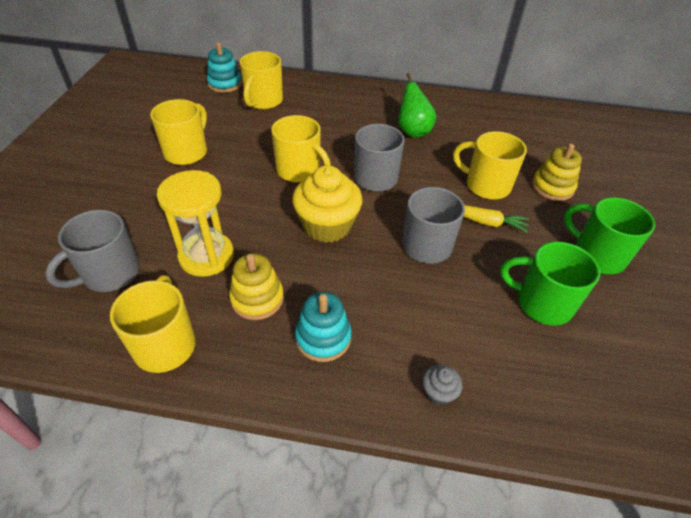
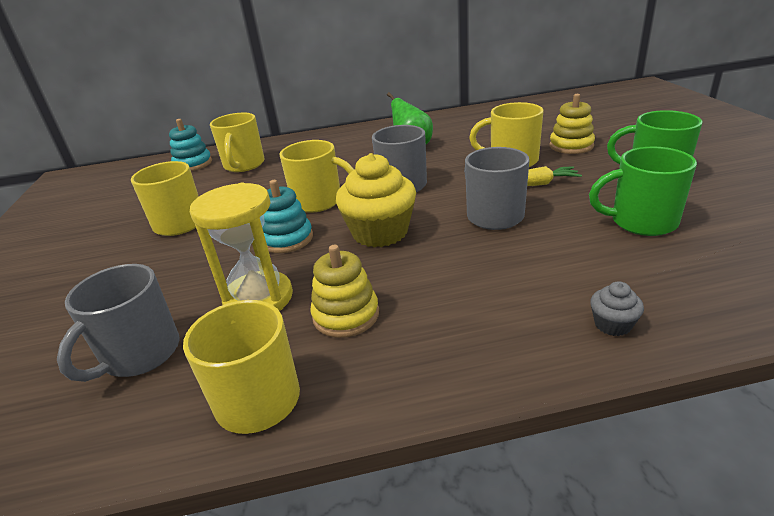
camera: 15 degrees left, 15 degrees down
turquoise stacking toy [295,292,352,362] -> turquoise stacking toy moved to [262,180,313,253]

